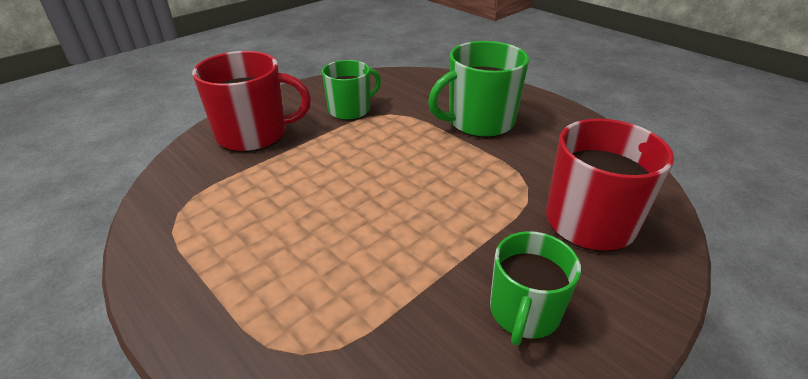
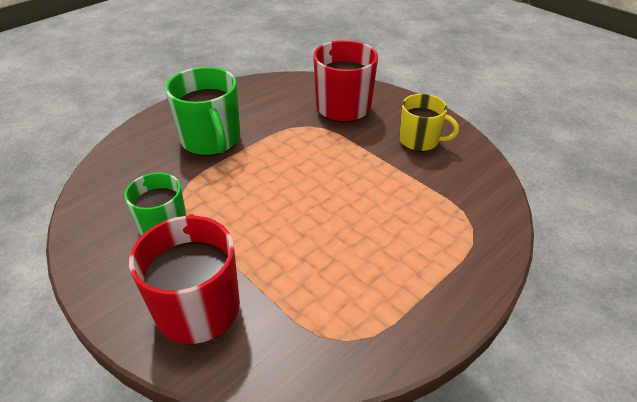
camera: 90 degrees left, 5 degrees up
green mug [490,231,581,346] -> yellow mug [399,94,459,152]

